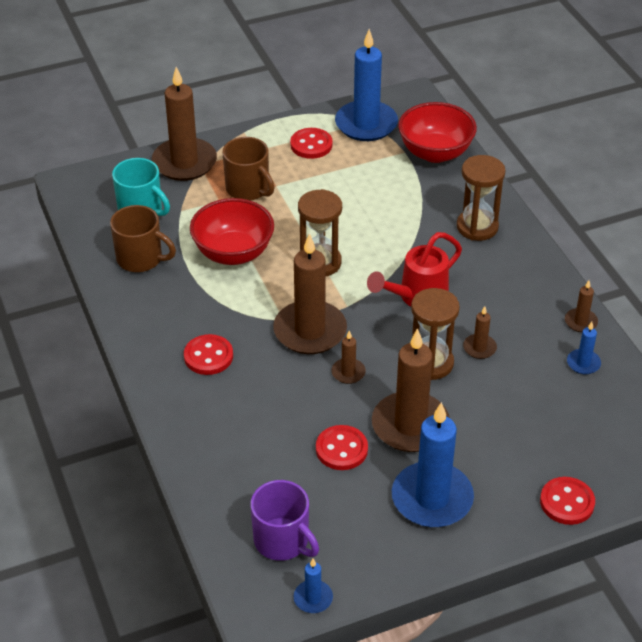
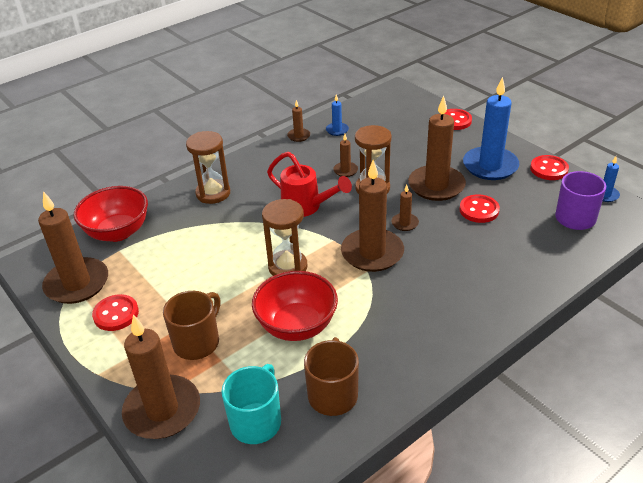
camera: 105 degrees left, 5 degrees down
red button [184,334,233,375] -> red button moved to [530,155,569,180]
blue candle [335,29,398,141] -> brown candle [38,191,108,304]

